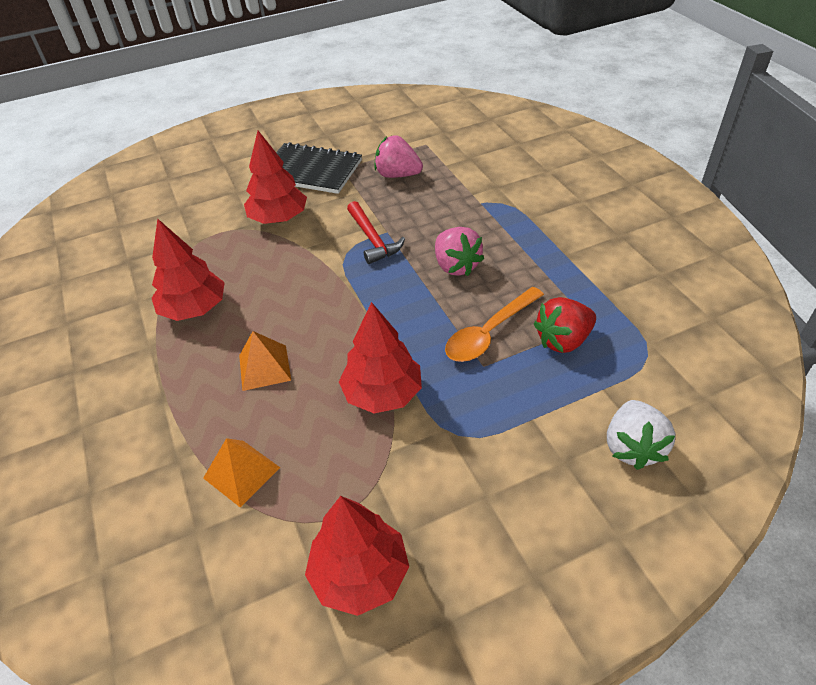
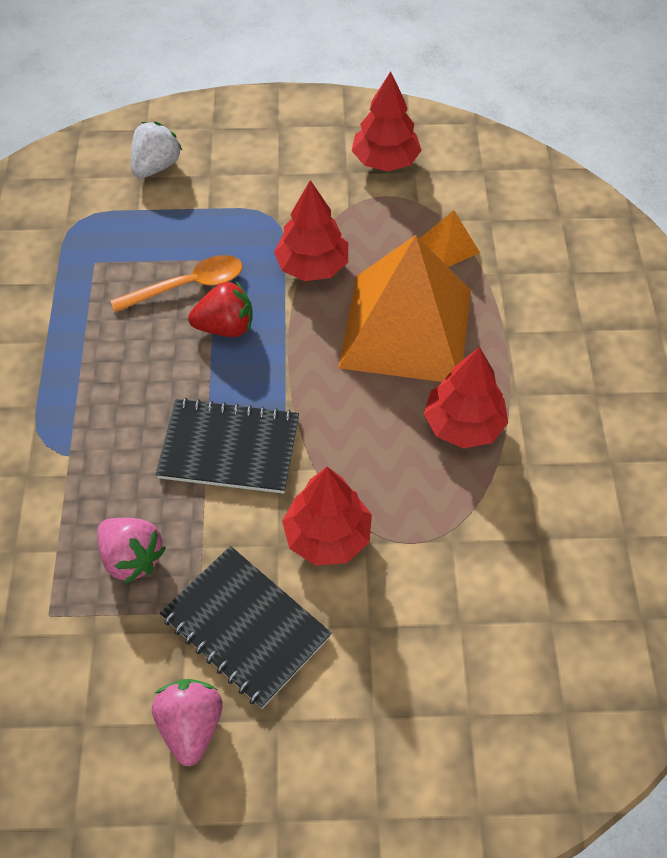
camera: 160 degrees left, 10 degrees up
orange pyramid [239,331,291,391] -> orange pyramid [338,235,471,382], size x2.50
red hammer [347,201,405,264] -> black notebook [155,398,299,494]
pink strawberry [435,227,484,276] -> pink strawberry moved to [152,679,223,767]
red strawberry [534,297,596,353] -> red strawberry moved to [188,280,253,337]

